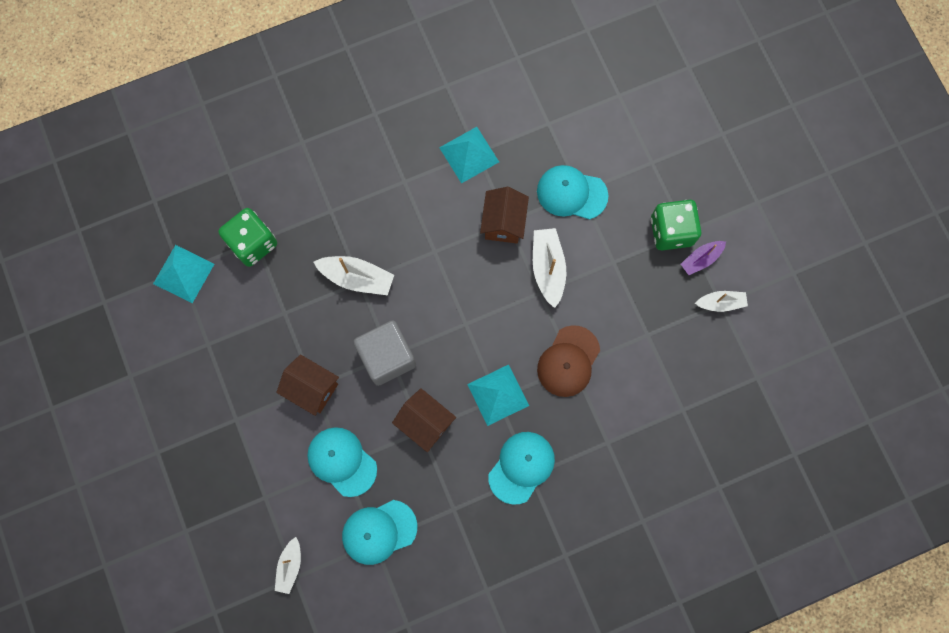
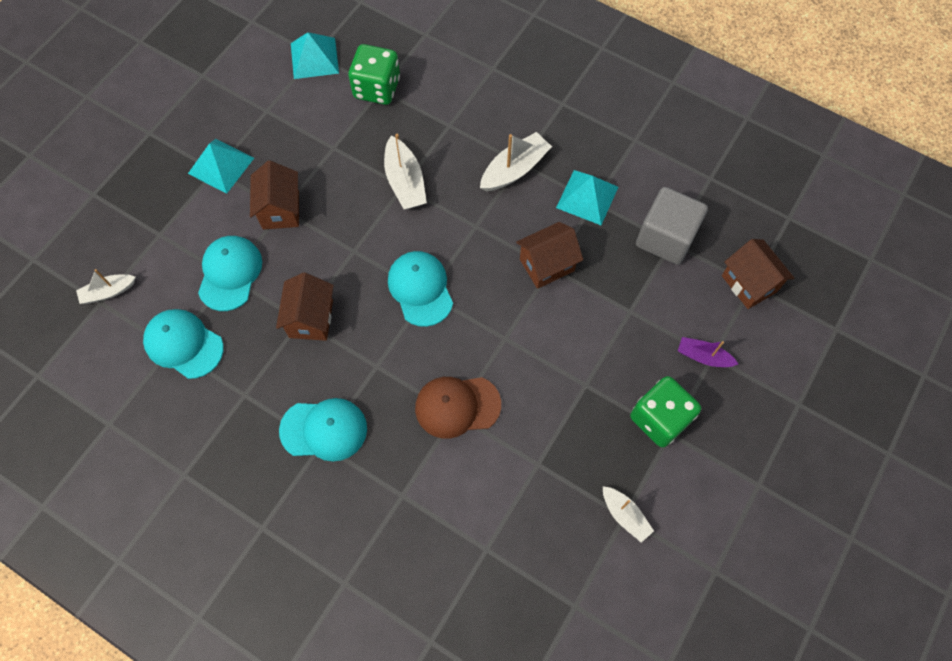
camera: 55 degrees right, 10 degrees down
grey cube [353,320,416,386] -> grey cube moved to [636,187,708,265]
turquoise pyramid [467,365,529,426] -> turquoise pyramid moved to [188,139,254,194]
white boat [533,228,566,308] -> white boat moved to [480,132,552,191]
turquoise cap [537,165,608,219] -> turquoise cap moved to [388,251,453,327]
purple boat [681,241,726,275] -> purple boat moved to [678,337,738,367]
none -> brown house [722,239,794,309]

